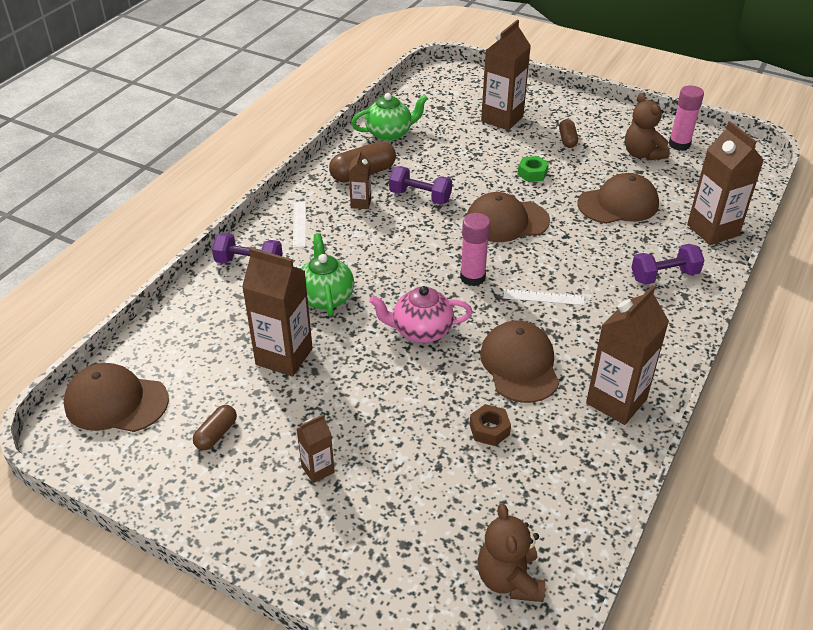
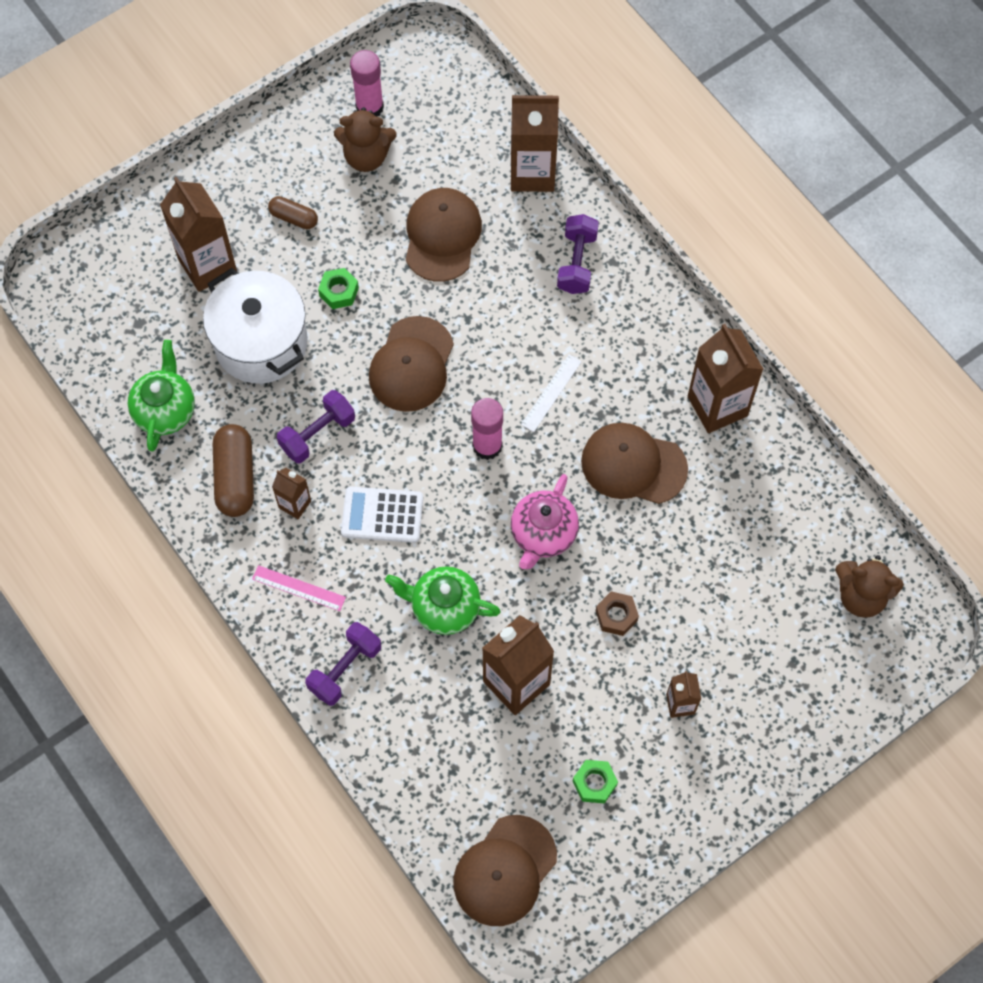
camera: 65 degrees left, 25 degrees up
brown capsule [193,405,237,450] -> green nut [573,760,618,804]
white ruler [293,201,306,248] -> pink ruler [252,565,346,611]
brown nut [470,404,511,446] -> brown nut moved to [596,591,639,636]
none -> white pot [203,268,308,384]
none -> white calculator [341,486,423,543]

